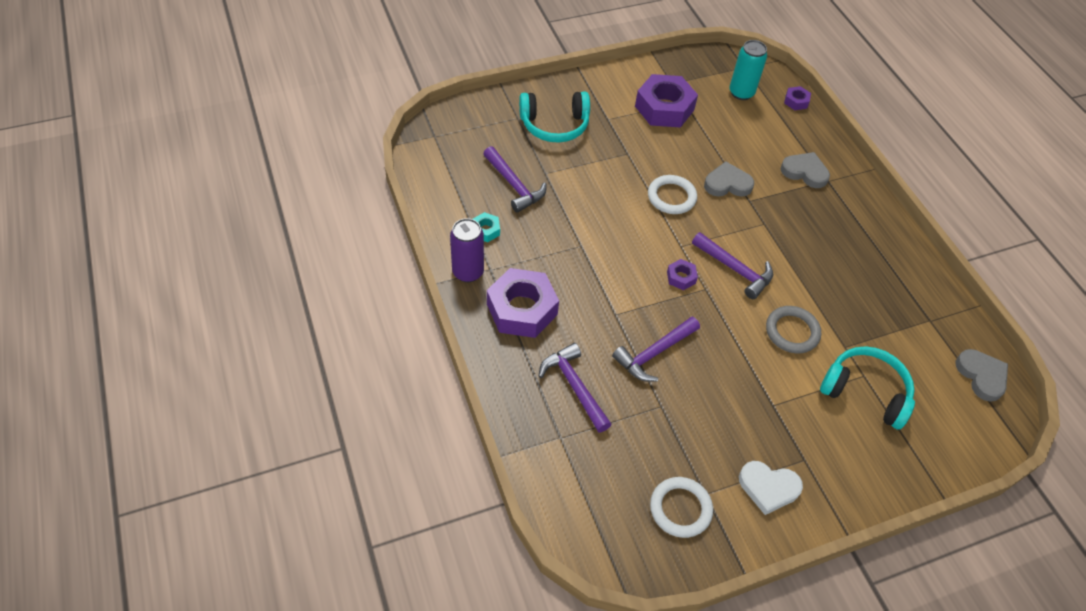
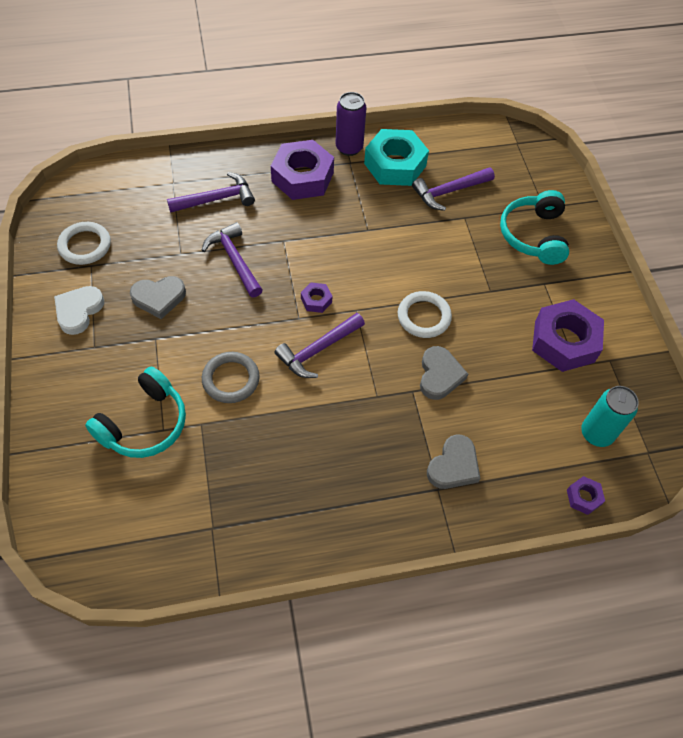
camera: 100 degrees right, 5 degrees up
turquoise nut [473,212,500,242] -> turquoise nut [364,129,429,186], size x2.21
grey heart [956,349,1008,402] -> grey heart moved to [130,276,186,319]

